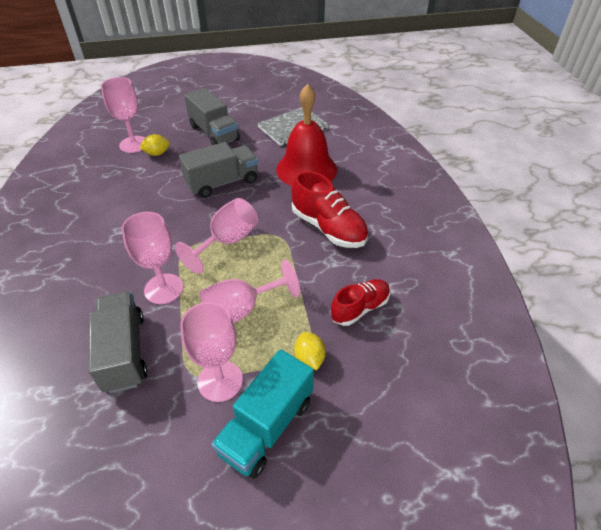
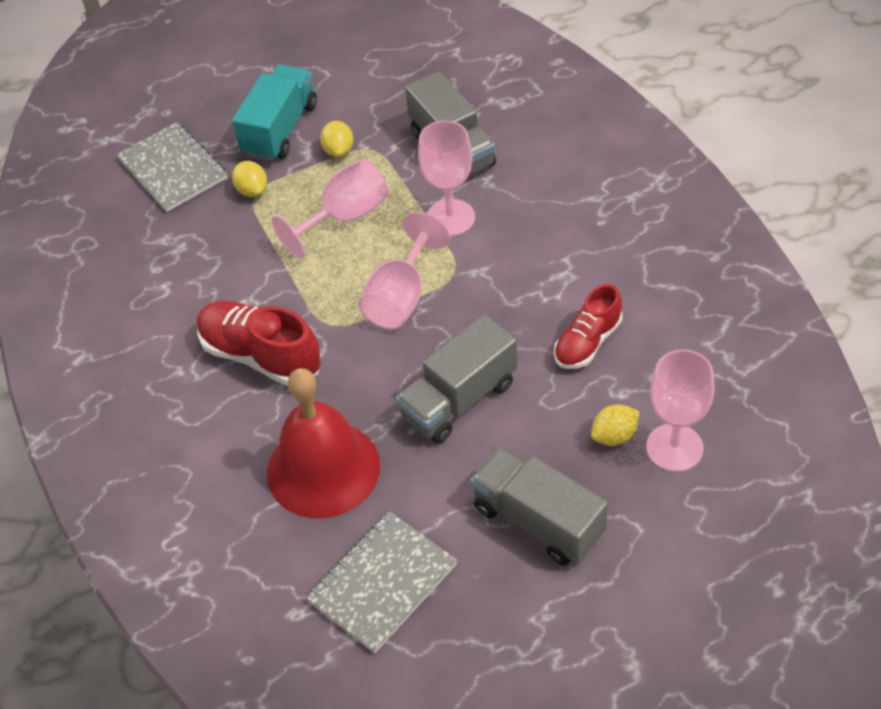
camera: 170 degrees right, 5 degrees up
pink goblet [180,302,243,402] -> yellow lemon [320,121,353,157]
red shoe [331,279,390,326] -> red shoe moved to [554,284,622,369]
none -> grey notebook [117,122,227,212]

